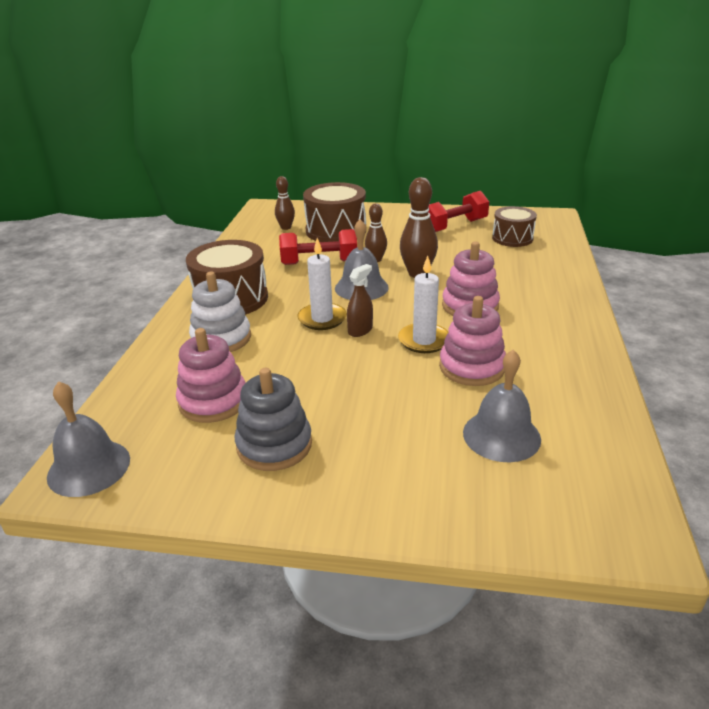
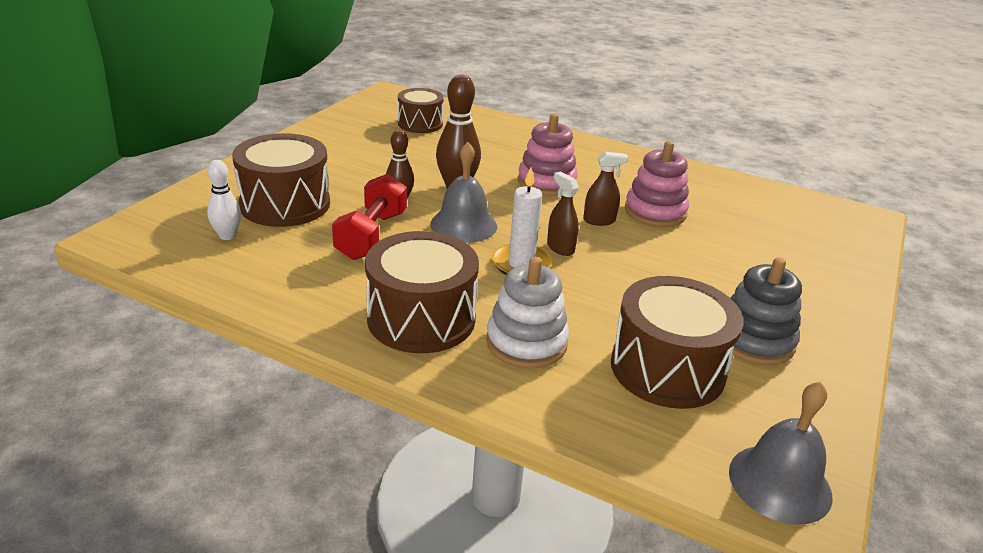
camera: 75 degrees left, 0 degrees up
pink stacking toy [176,328,246,423] -> brown drum [611,276,744,409]
brown bowling pin [275,176,295,230] -> white bowling pin [207,160,241,240]
white candle [398,256,449,353] -> brown spray bottle [583,152,628,226]
red dumbbell [428,191,489,232] -> none
grey bell [463,350,541,462] -> none

